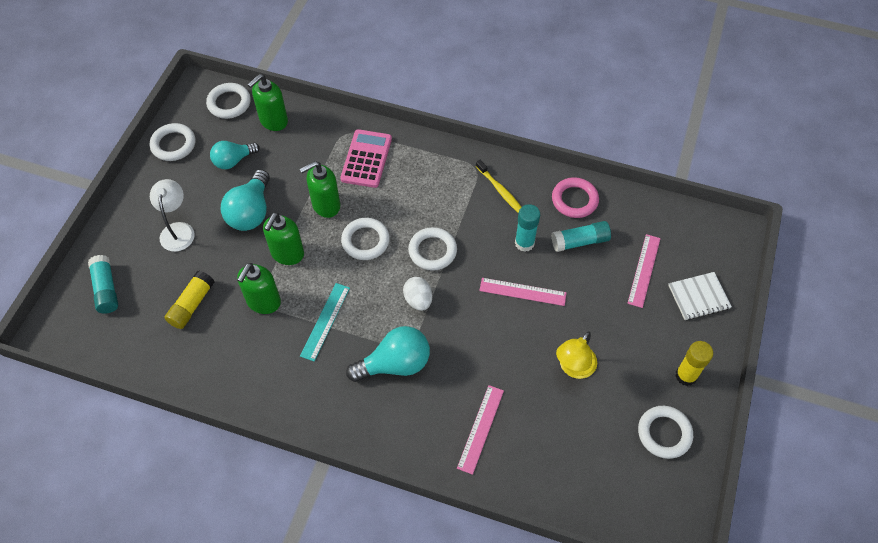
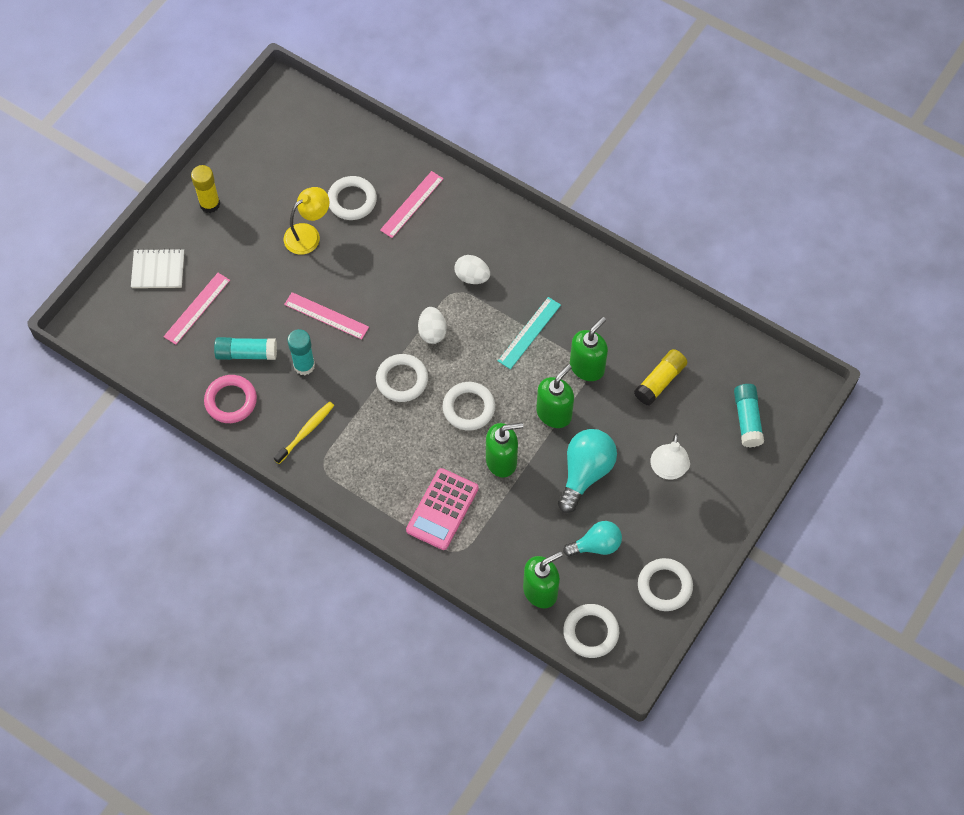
camera: 165 degrees left, 5 degrees up
turquoise light bulb [346,326,430,382] -> white egg [455,255,490,284]
yellow toothbrush [476,160,521,213] -> yellow toothbrush turned 60 degrees clockwise [274,402,334,464]
white ring [638,406,693,459] -> white ring moved to [328,176,377,220]

